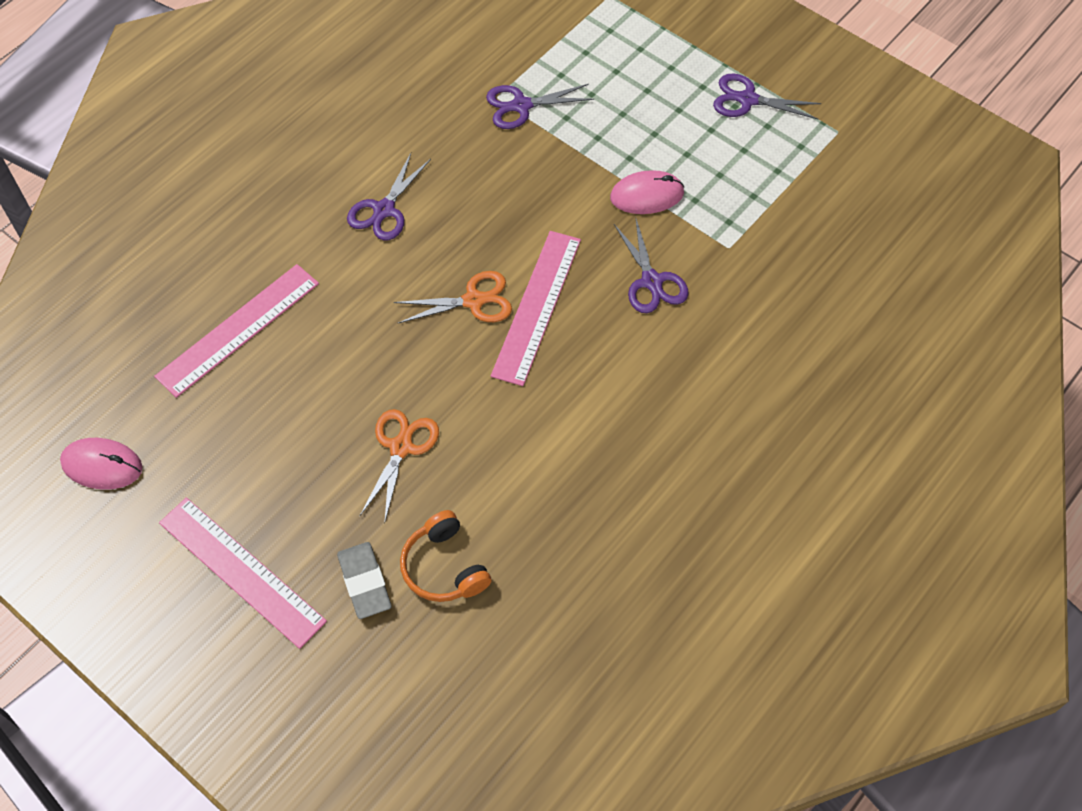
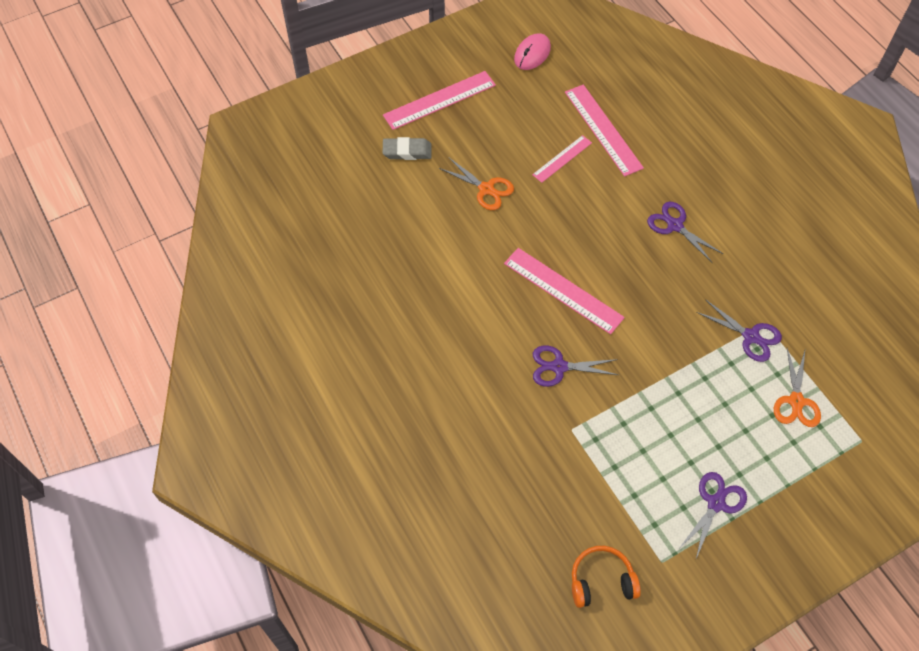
camera: 110 degrees right, 0 degrees up
orange scissors [394,271,512,323] -> orange scissors moved to [774,348,821,427]
orange headphones [400,510,492,602] -> orange headphones moved to [572,546,641,608]
purple scissors [486,84,594,129] -> purple scissors turned 120 degrees clockwise [696,299,782,362]
pink mouse [610,170,684,214] -> none
none -> pink ruler [532,135,592,183]

